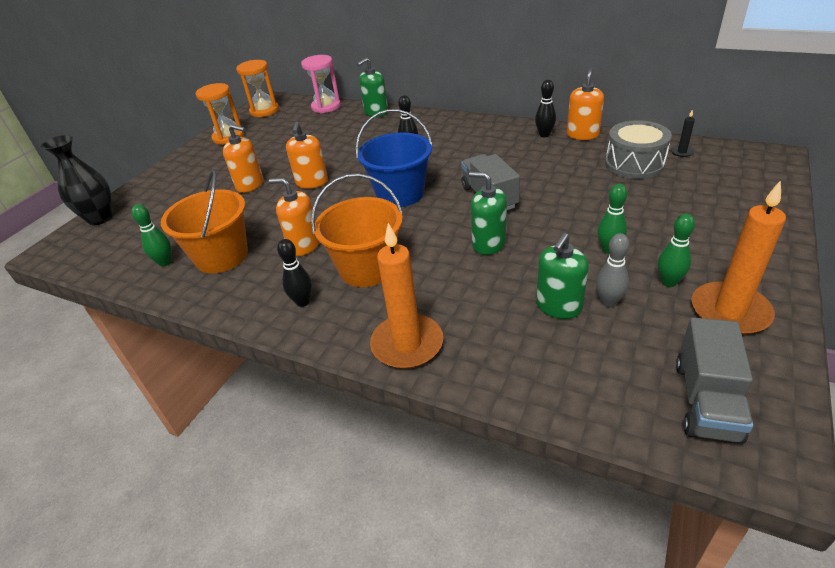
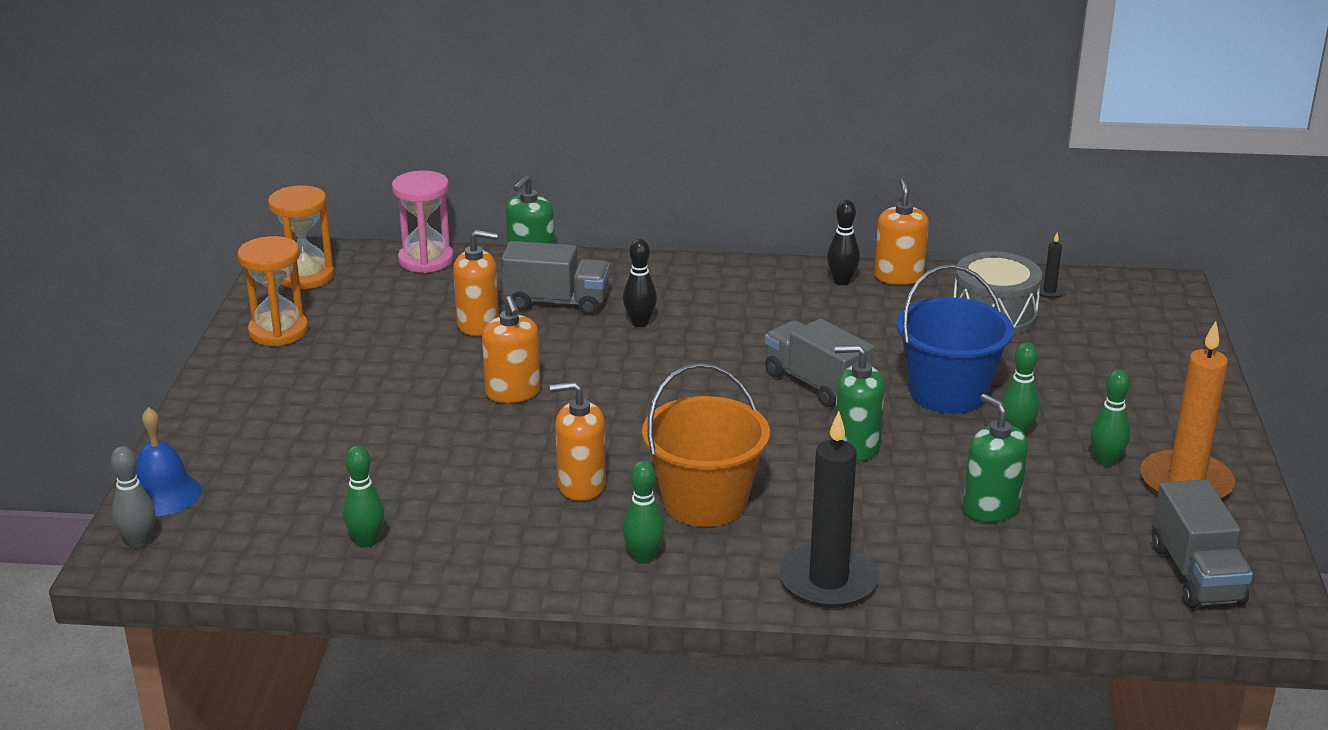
camera: 25 degrees left, 10 degrees down
black vase [41,135,113,225] -> blue bell [136,407,202,516]
orange bucket [161,169,248,273] -> none
orange soap dispenser [223,124,263,193] -> orange soap dispenser moved to [453,230,499,336]
black bowling pin [277,239,312,307] -> green bowling pin [623,461,665,564]
blue bucket [356,109,433,207] -> blue bucket moved to [896,264,1014,414]
orange candle [370,223,443,369] -> black candle [779,411,879,608]
green soap dispenser [536,233,589,319] -> green soap dispenser turned 135 degrees clockwise [963,394,1028,522]
grey bowling pin [596,233,630,307] -> grey bowling pin moved to [111,446,155,548]
none -> grey truck [501,241,610,315]

